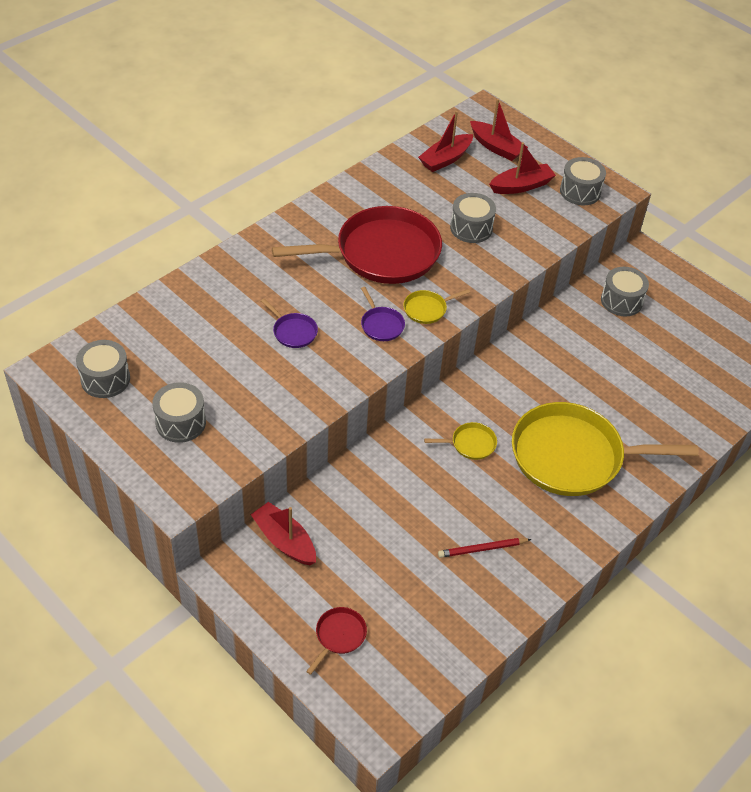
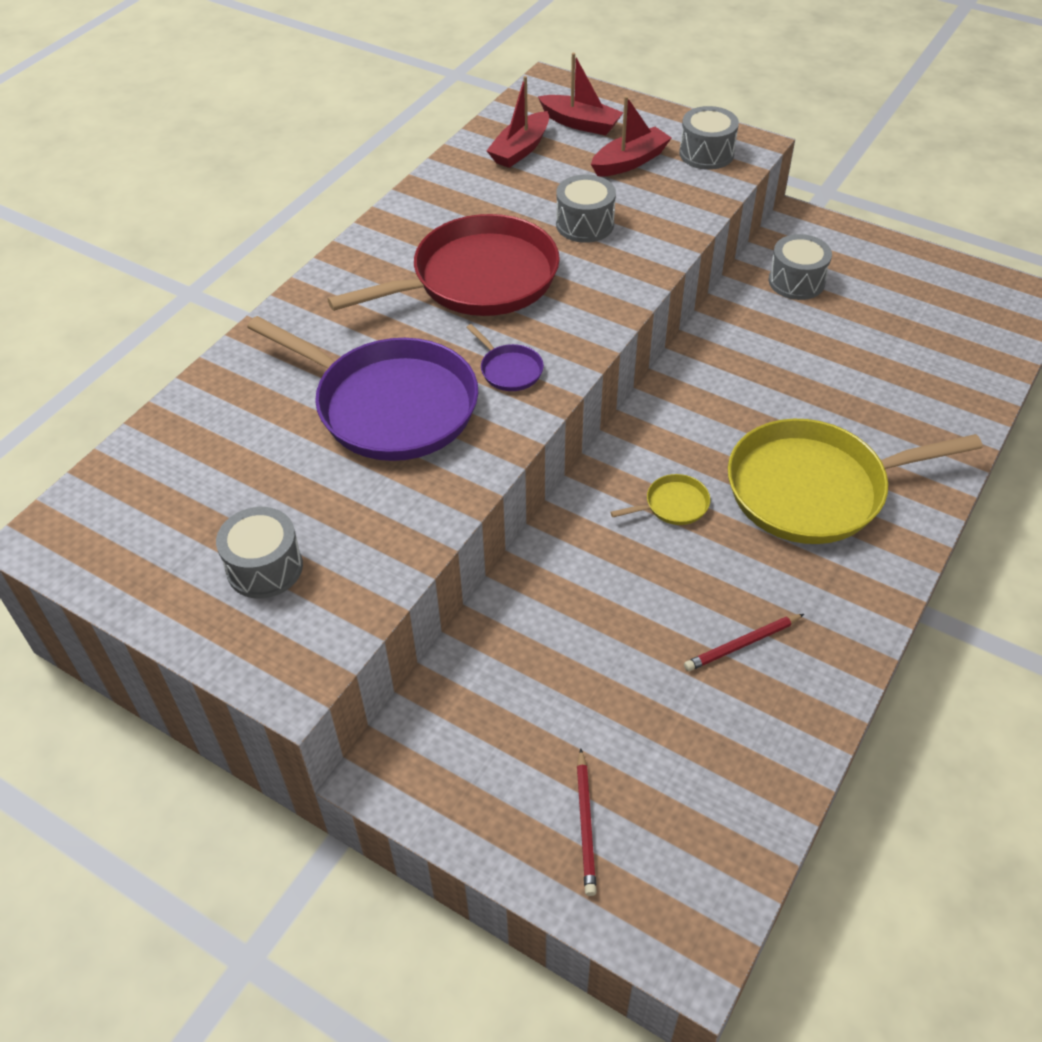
camera: 10 degrees left, 0 degrees up
grey drum [76,340,130,398] -> none
red boat [251,502,316,565] -> none
purple pan [261,299,318,348] -> purple pan [247,316,478,461], size x2.49
red pan [306,607,367,675] -> red pencil [577,748,597,896]
yellow pan [403,289,470,324] -> none

